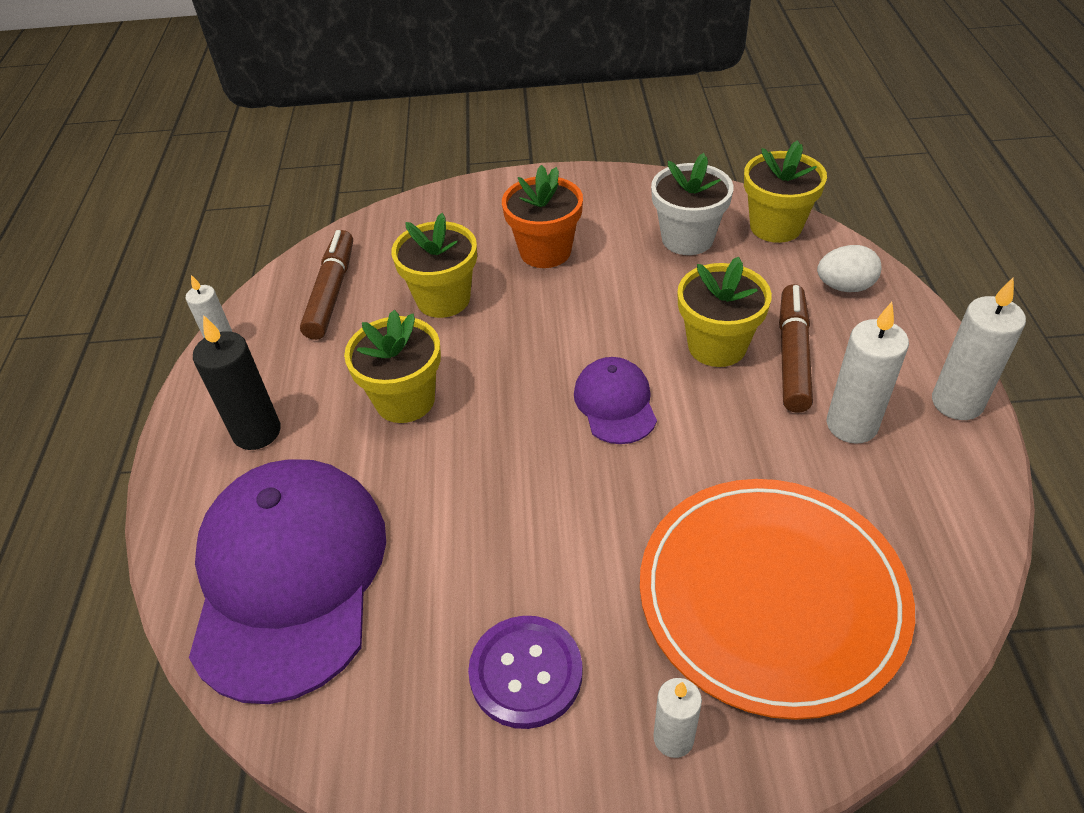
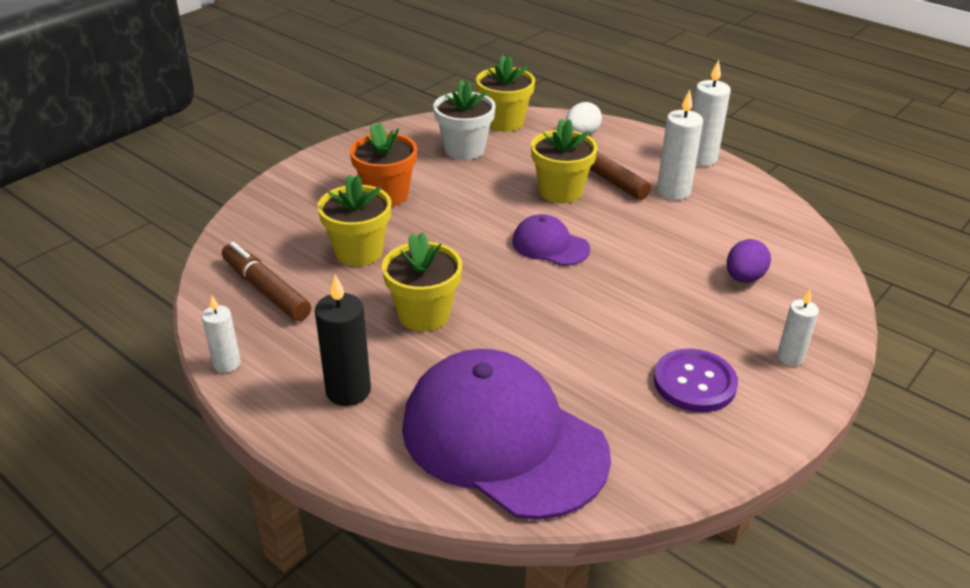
camera: 50 degrees left, 10 degrees down
orange plate [640,479,915,720] -> purple egg [727,239,771,283]

